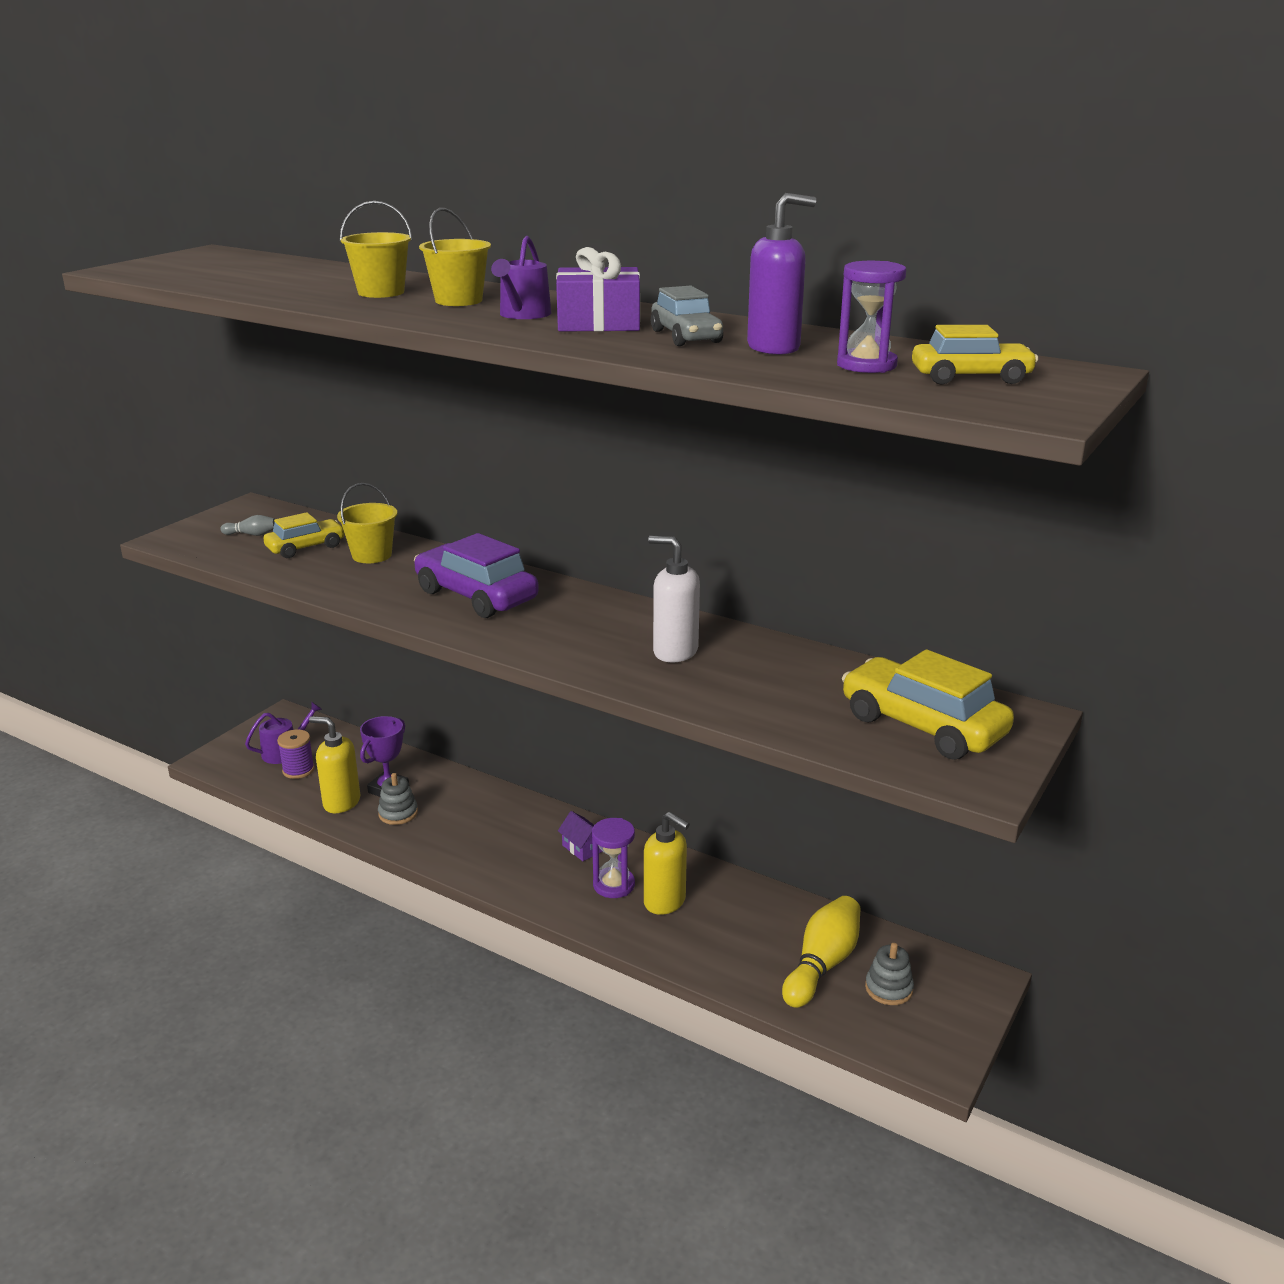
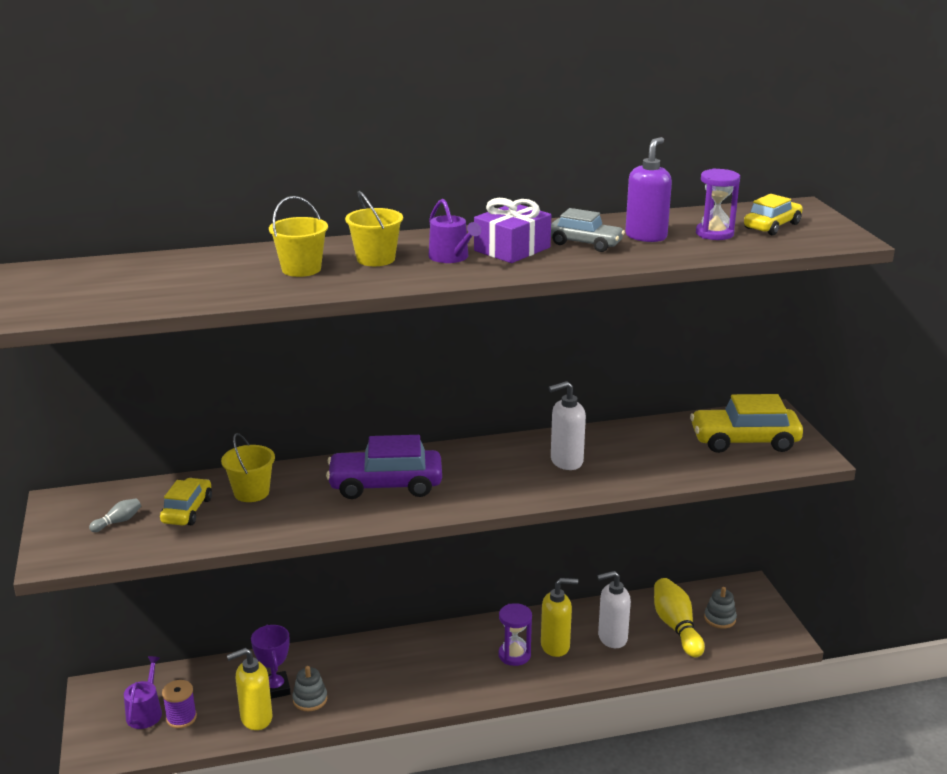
camera: 45 degrees left, 0 degrees up
purple house [558,811,603,861] -> none
none -> white soap dispenser [597,571,631,648]

